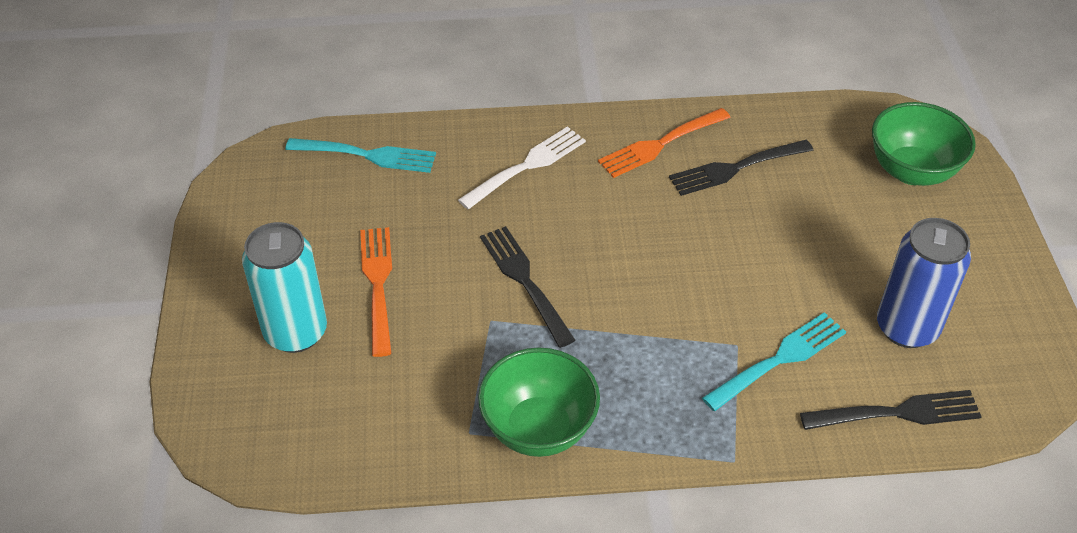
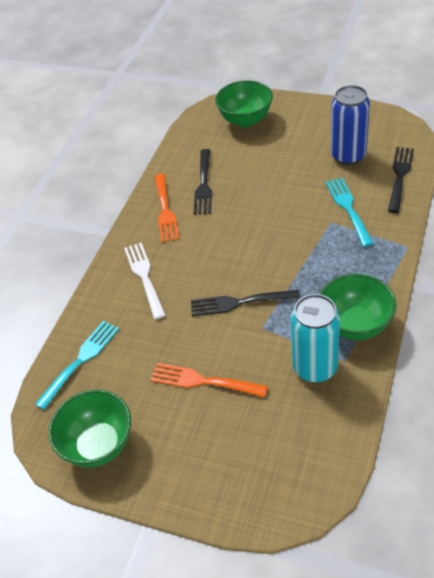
camera: 60 degrees left, 0 degrees up
turquoise can [242,222,327,353] -> turquoise can moved to [290,294,340,383]
none -> green bowl [49,390,131,467]

